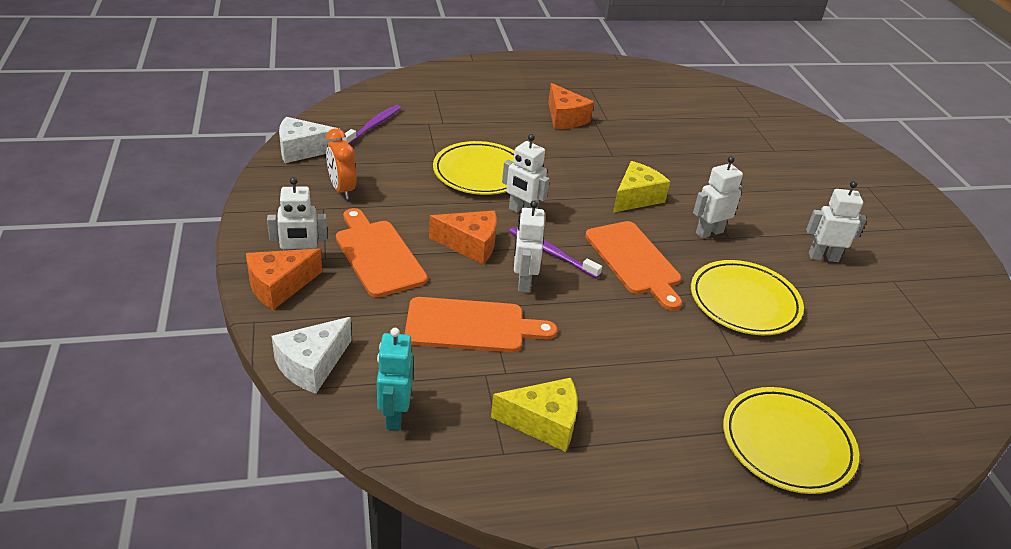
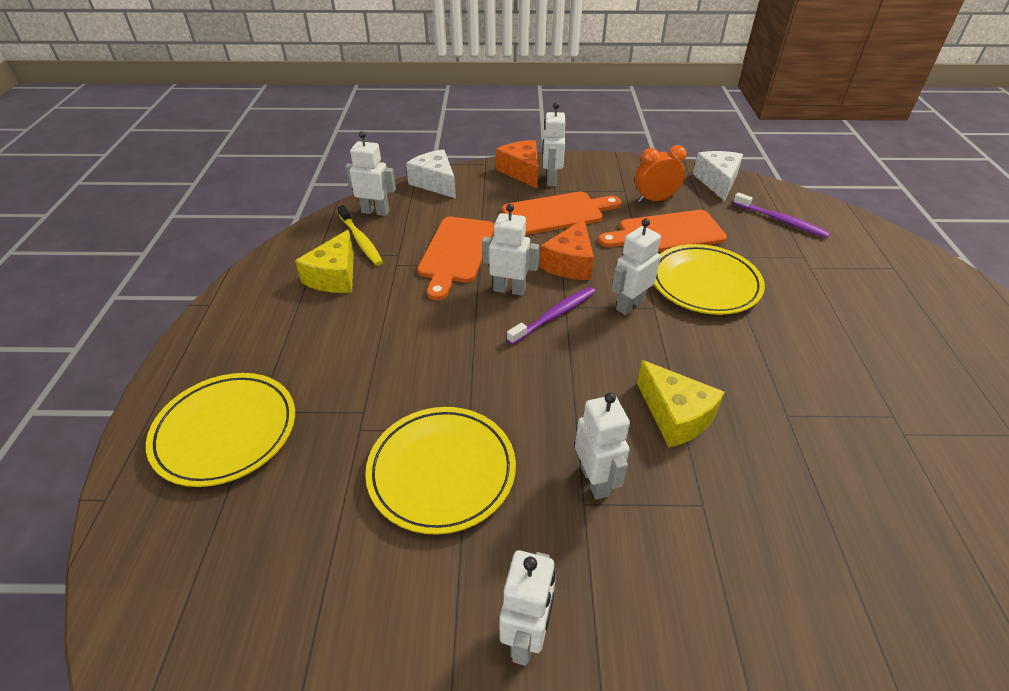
camera: 105 degrees right, 5 degrees up
turquoise robot [377,328,413,430] -> white robot [345,131,396,216]
orange cheese [548,83,594,129] -> none
orange cutting board [585,221,682,311] -> orange cutting board moved to [598,210,727,252]
none -> yellow toothbrush [338,205,383,266]

